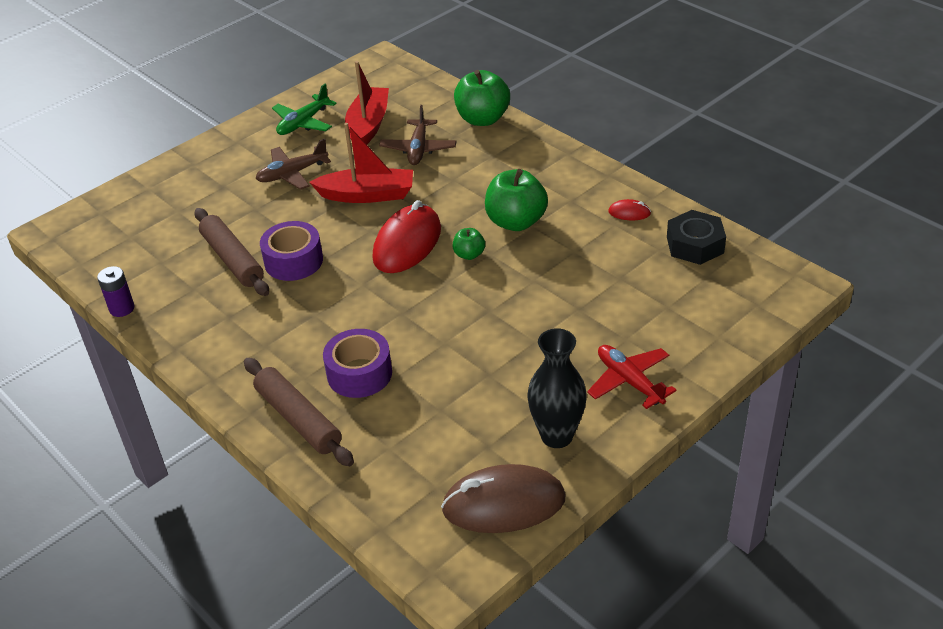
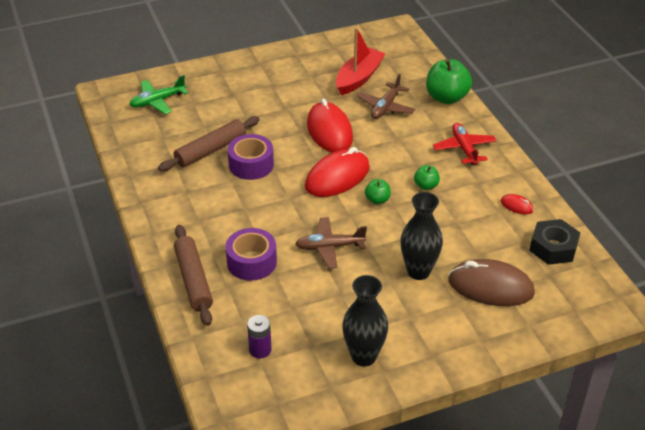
camera: 20 degrees right, 0 degrees up
purple battery [97,266,134,317] -> purple battery moved to [247,315,272,358]
brown rolling pin [194,208,269,296] -> brown rolling pin turned 60 degrees clockwise [158,116,260,171]
brown plane [255,139,331,190] -> brown plane moved to [295,217,367,269]
green plane [272,84,337,135] -> green plane moved to [129,75,188,114]
red boat [309,123,413,203] -> red mouse [307,99,353,153]
brown mouse [441,464,565,533] -> brown mouse moved to [448,259,535,306]
green apple [485,169,548,231] -> green apple [414,165,440,190], size x0.51
red plane [587,345,676,409] -> red plane moved to [433,123,497,166]
none -> black vase [401,192,443,280]

